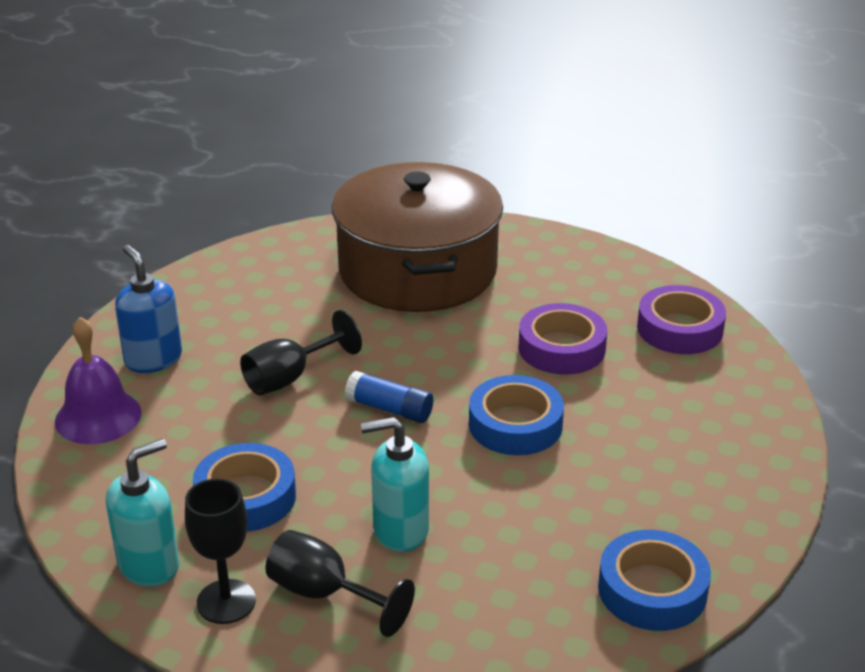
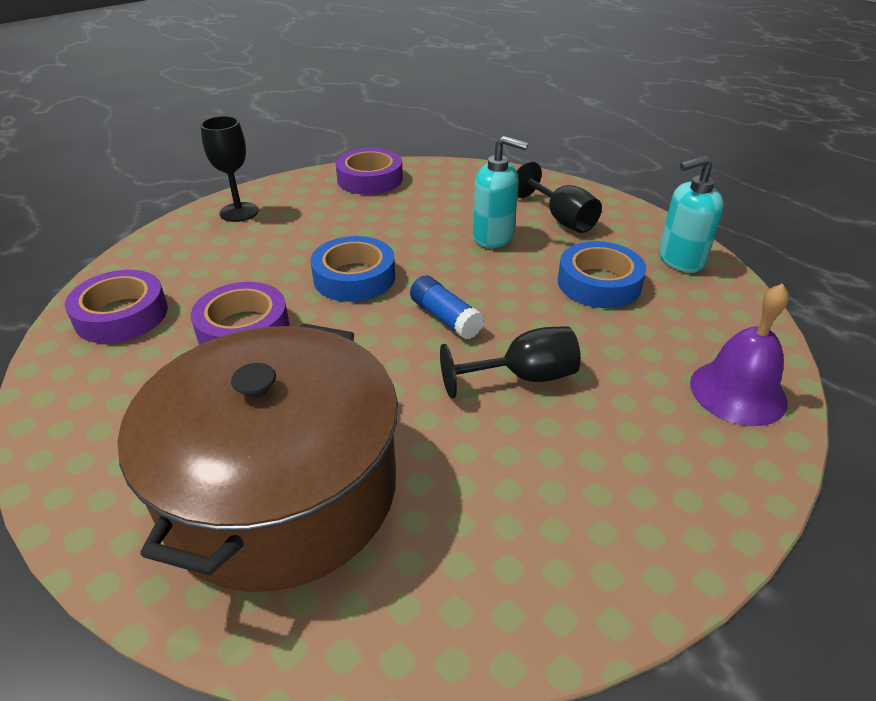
camera: 155 degrees left, 5 degrees up
blue soap dispenser [115,245,182,373] -> none
black goblet [185,478,256,624] -> black goblet moved to [200,116,259,222]
blue tape [598,530,711,631] -> purple tape [336,148,403,195]

